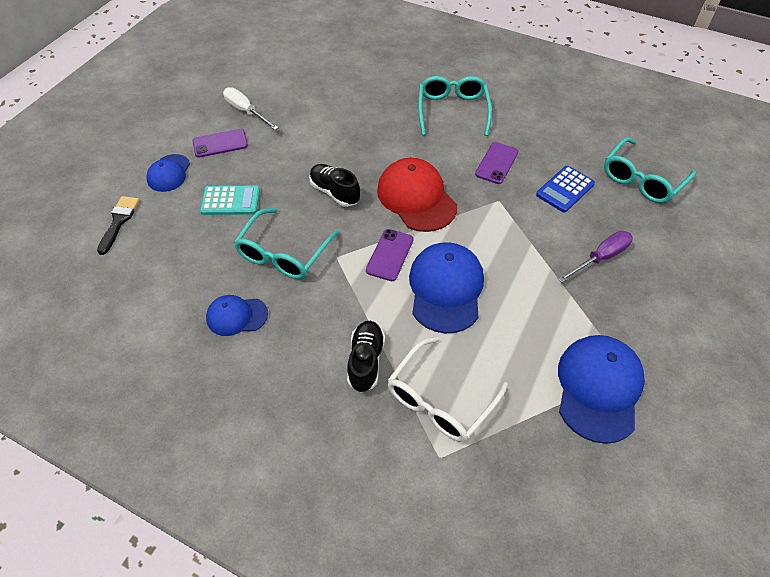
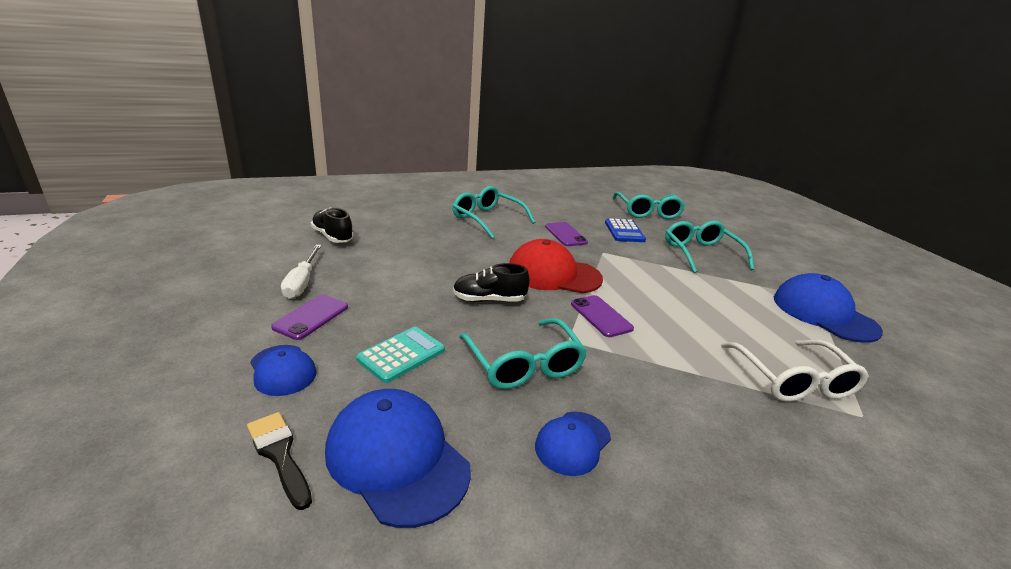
camera: 50 degrees left, 25 degrees down
white screwdriver [223,87,279,130] -> white screwdriver turned 90 degrees counterclockwise [281,245,322,299]
black shoe [347,321,385,392] -> black shoe moved to [311,208,354,243]
blue cap [409,242,484,333] -> blue cap moved to [325,389,471,528]
purple screwdriver [557,231,633,283] -> turquoise glasses [665,221,754,273]

